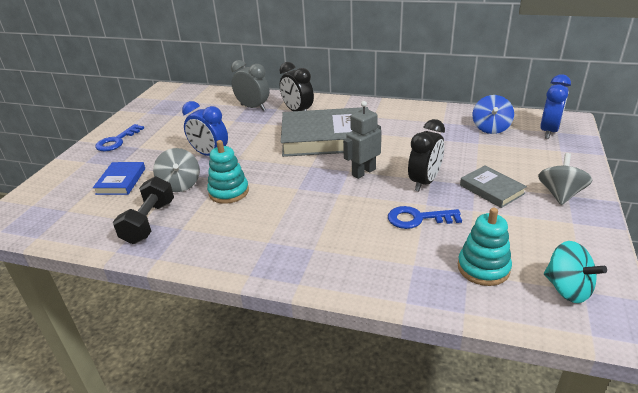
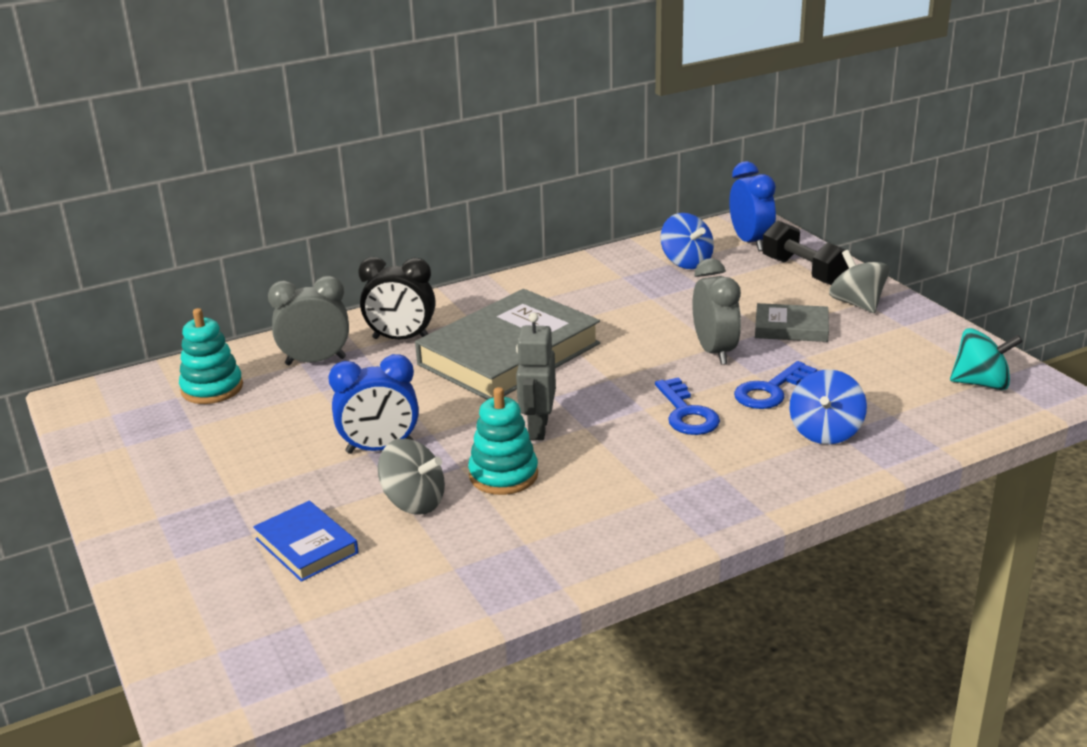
camera: 45 degrees left, 5 degrees down
blue key [95,124,144,151] -> blue key moved to [655,377,720,435]
black dumbbell [113,176,174,244] -> black dumbbell moved to [762,220,851,285]
grey robot [343,101,381,179] -> grey robot moved to [516,313,556,440]
black clock [408,119,445,191] -> grey clock [692,258,741,365]
turquoise stacking toy [458,208,512,286] -> turquoise stacking toy moved to [179,308,243,404]
none -> blue spinning top [789,370,867,444]

